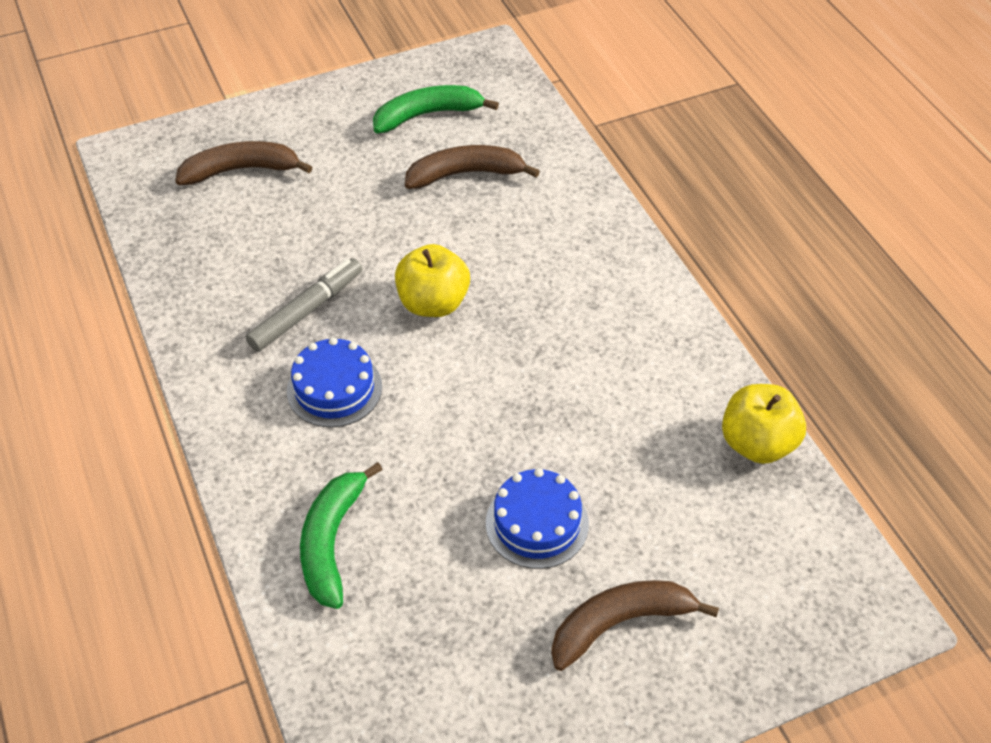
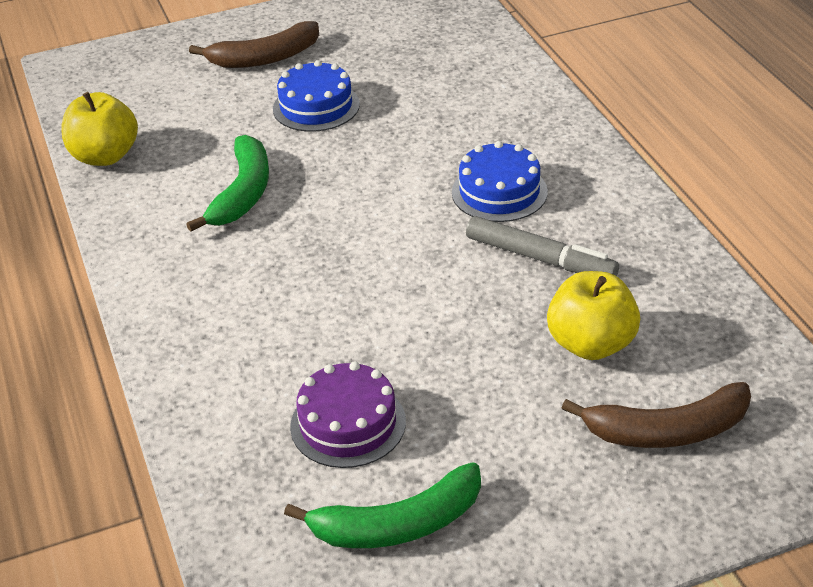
camera: 175 degrees left, 10 degrees down
grey marker [246,258,362,352] -> grey marker turned 105 degrees counterclockwise [466,216,619,276]
green banana [300,462,383,609] -> green banana moved to [186,135,269,232]
yellow apple [395,244,470,317] -> yellow apple moved to [547,271,640,360]
brown banana [405,145,540,189] -> purple cake [290,361,406,468]

